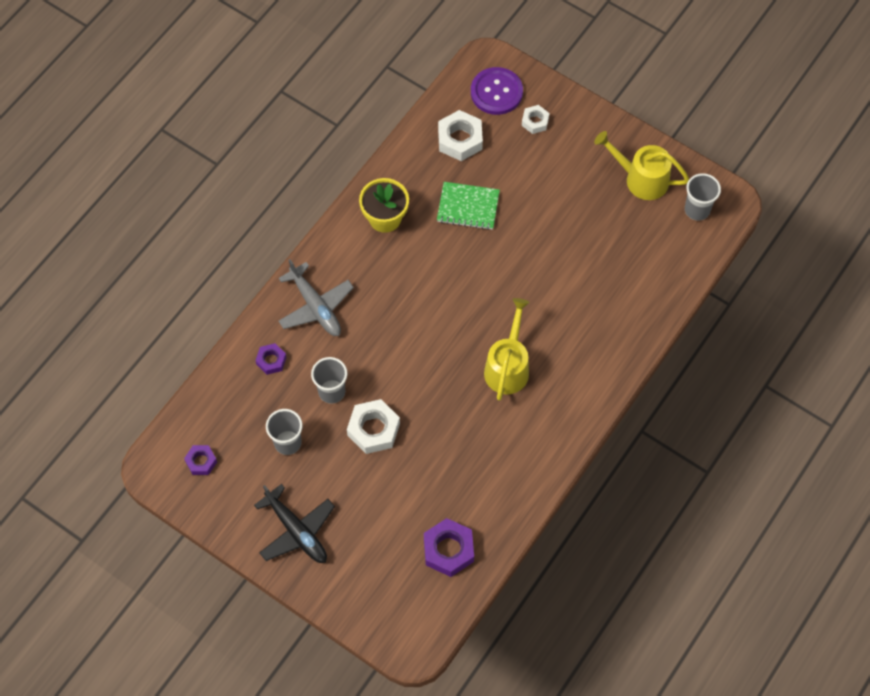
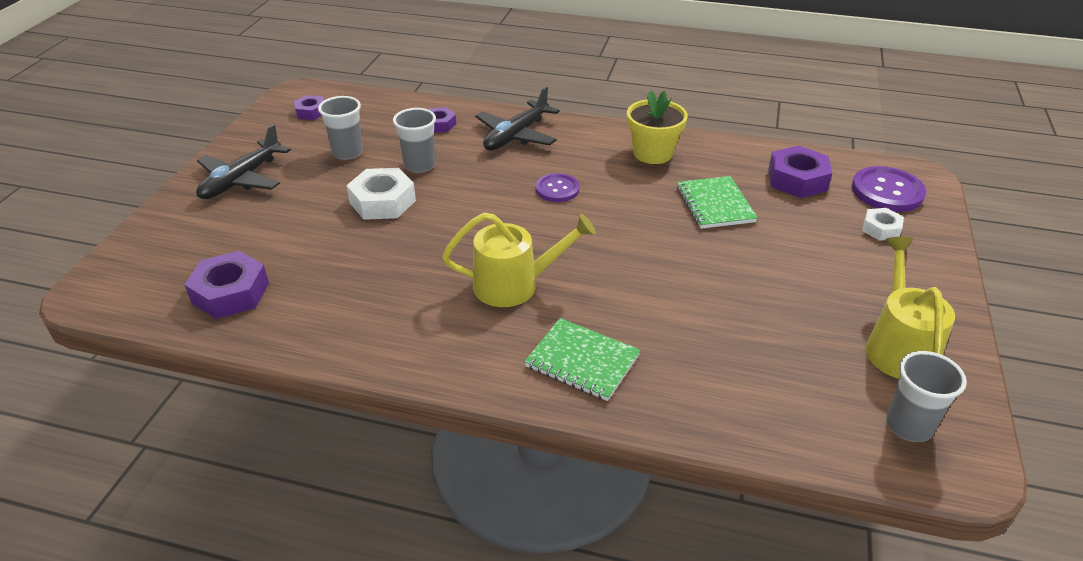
camera: 70 degrees right, 25 degrees down
grey plane [278,259,354,336] -> black plane [475,86,560,150]
white nut [438,110,483,161] -> purple nut [768,146,832,198]
none -> green notebook [524,318,641,401]
none -> purple button [536,173,580,202]

